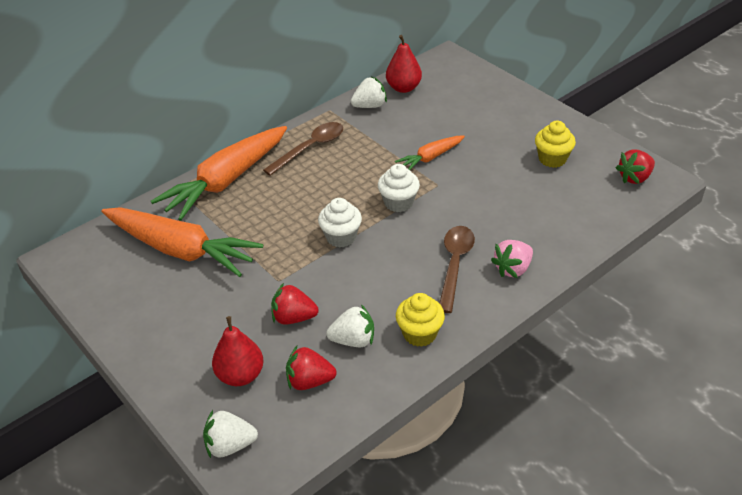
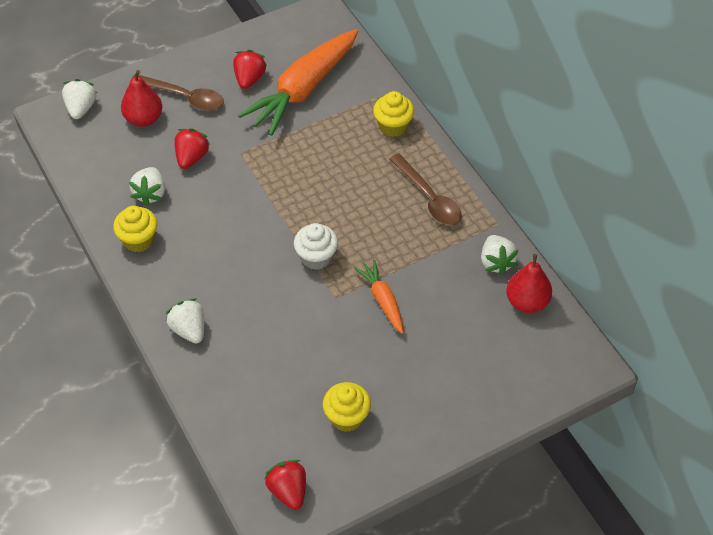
camera: 100 degrees right, 10 degrees up
orange carrot [151,126,287,221] -> yellow cupcake [373,91,414,137]
red strawberry [286,346,336,390] -> red strawberry moved to [233,50,267,89]
white cupcake [318,198,362,248] -> none
brown spoon [439,226,475,313] -> brown spoon moved to [130,75,224,111]
pink strawberry [491,240,533,278] -> white strawberry [166,298,204,343]

